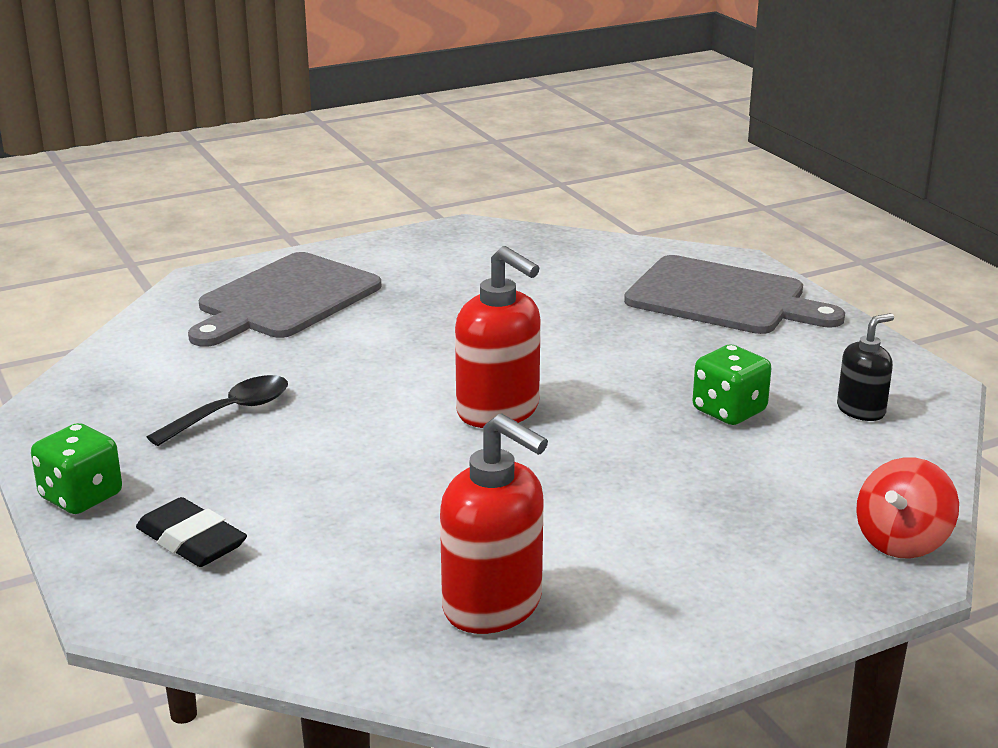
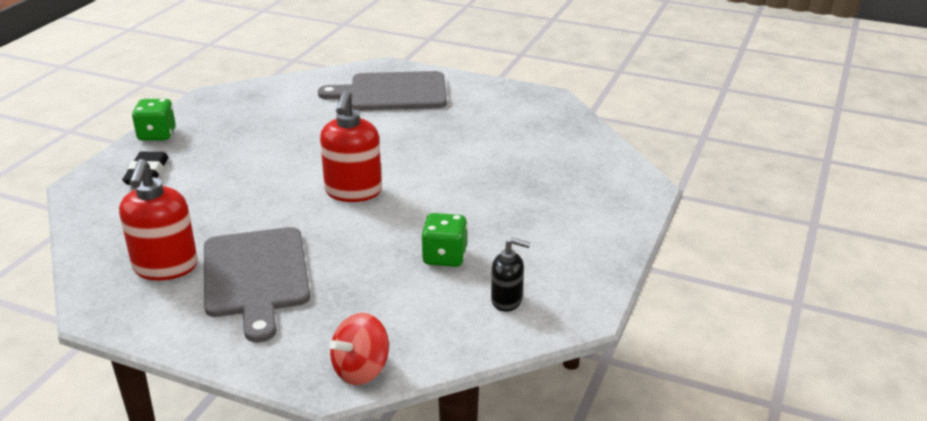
camera: 50 degrees right, 5 degrees up
black spoon [147,375,288,446] -> none
grey cutting board [624,255,845,334] -> grey cutting board moved to [204,227,310,343]
red spinning top [856,457,959,559] -> red spinning top turned 45 degrees counterclockwise [329,313,389,385]

